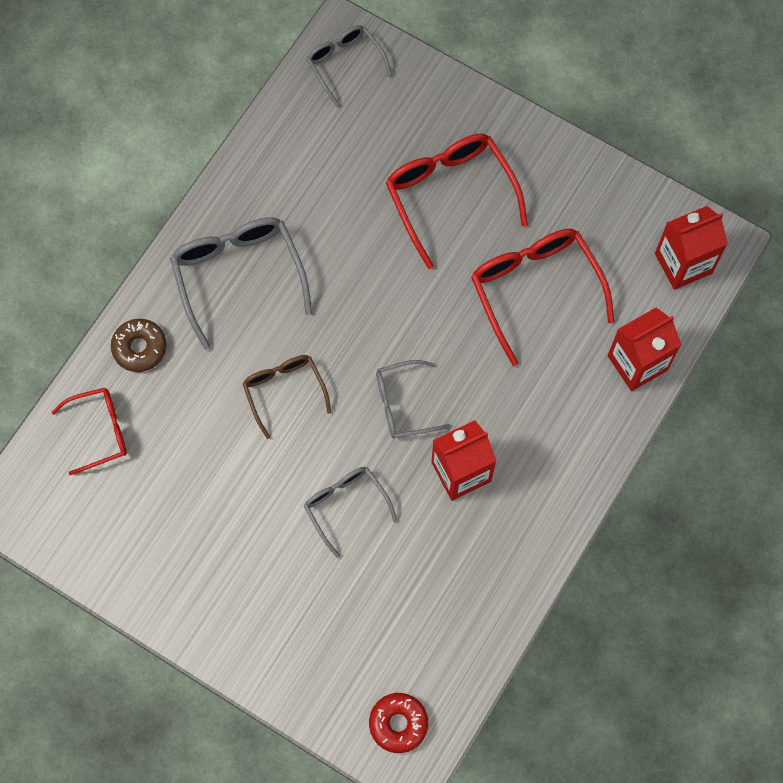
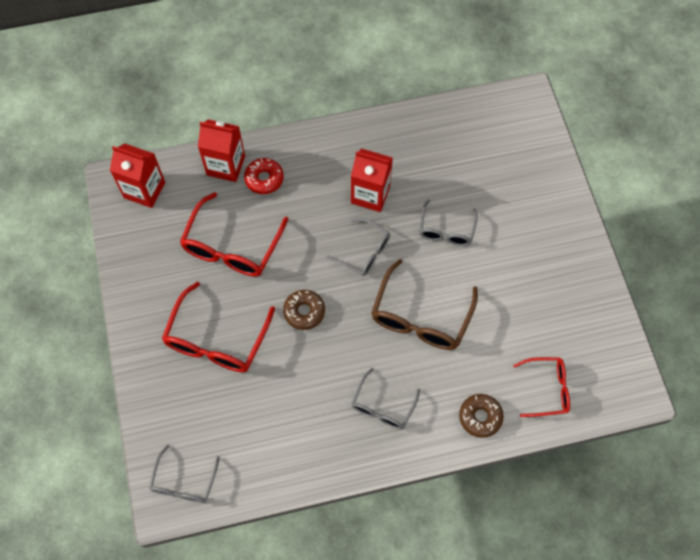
camera: 135 degrees left, 5 degrees down
red glasses [52,388,127,475] -> red glasses turned 150 degrees clockwise [513,357,570,417]
grey glasses [170,217,312,350] -> grey glasses [351,368,420,430], size x0.61
brown glasses [243,355,331,439] -> brown glasses [371,259,478,350], size x1.65
red donut [369,693,428,753] -> red donut moved to [244,158,284,194]
none -> brown donut [283,290,325,330]

